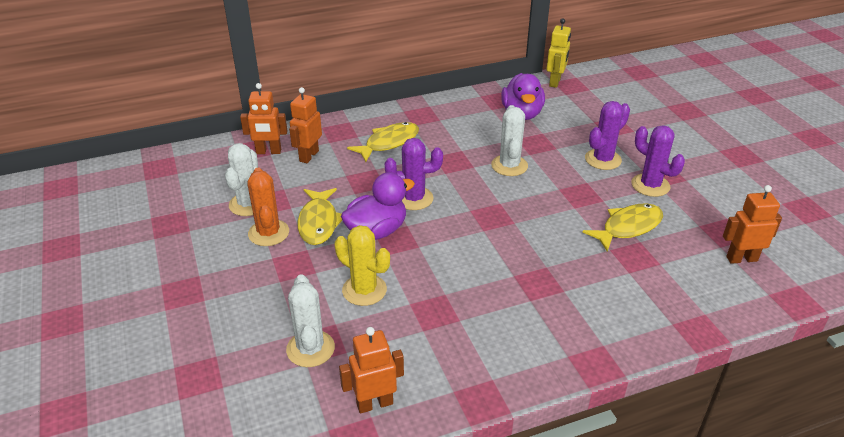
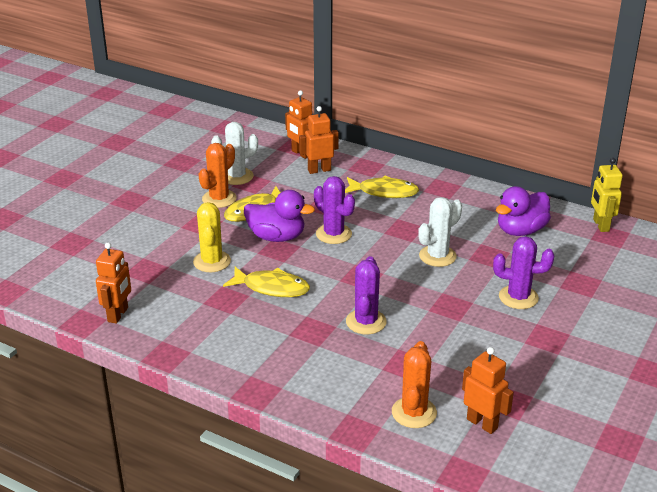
camera: 50 degrees right, 5 degrees down
white cactus [286,274,335,367] -> none
orange robot [339,327,404,414] -> orange robot turned 75 degrees clockwise [96,243,131,324]
yellow robot [547,18,571,88] -> yellow robot turned 105 degrees clockwise [591,158,623,232]
yellow fish [582,203,663,252] -> yellow fish moved to [223,267,310,297]
purple cactus [632,125,685,197] -> purple cactus moved to [346,256,387,334]
none -> orange cactus [392,341,437,428]

